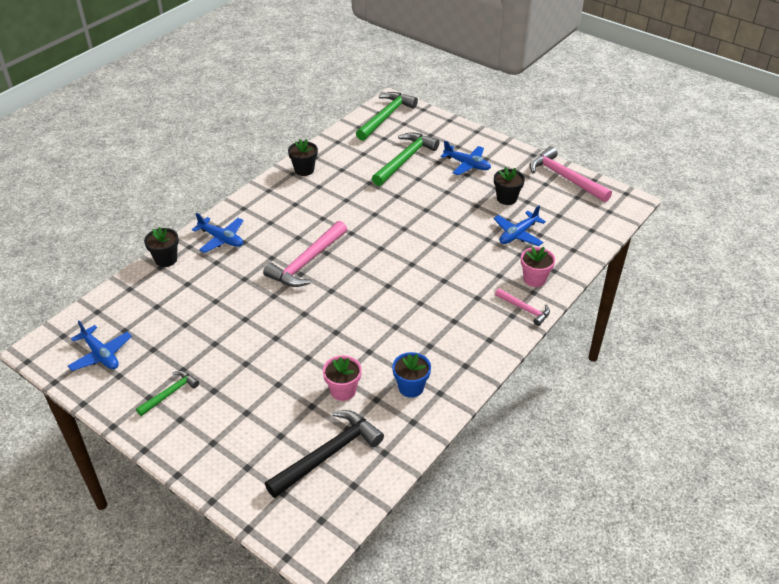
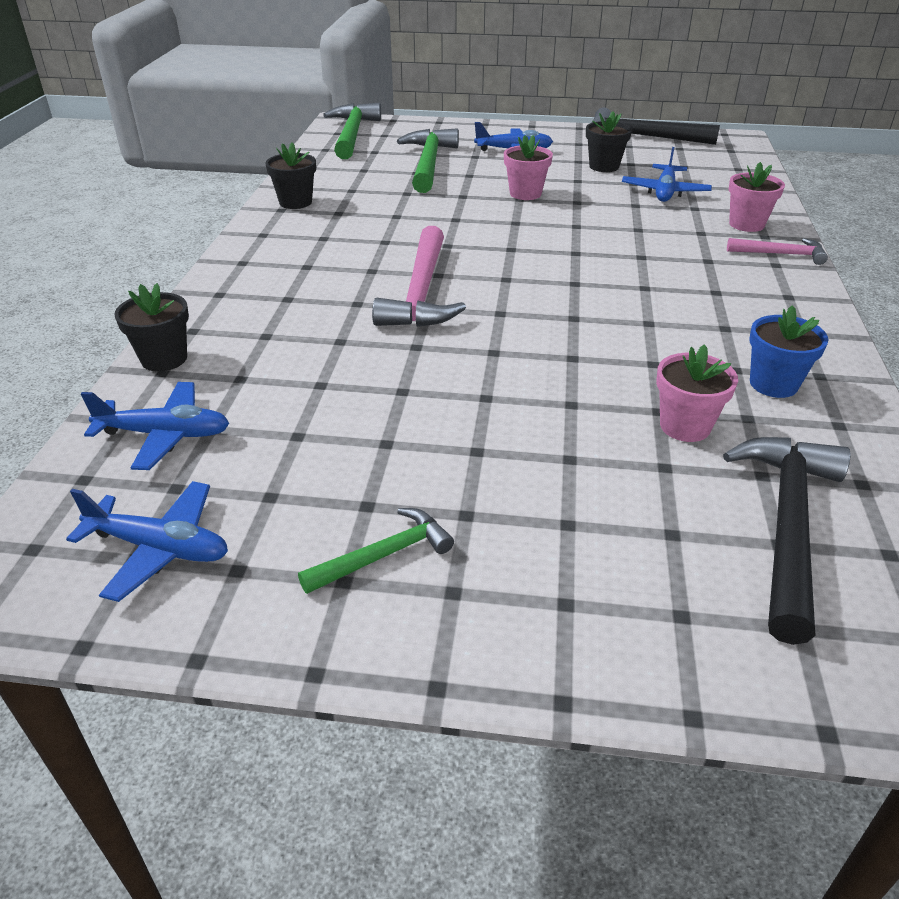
camera: 30 degrees left, 5 degrees down
green hammer [136,371,199,416] -> green hammer turned 45 degrees clockwise [298,508,454,594]
blue plane [192,213,244,253] -> blue plane moved to [81,382,229,470]
pink hammer [529,146,612,202] -> black hammer [592,107,720,145]
none -> pink flower pot [504,135,553,200]

